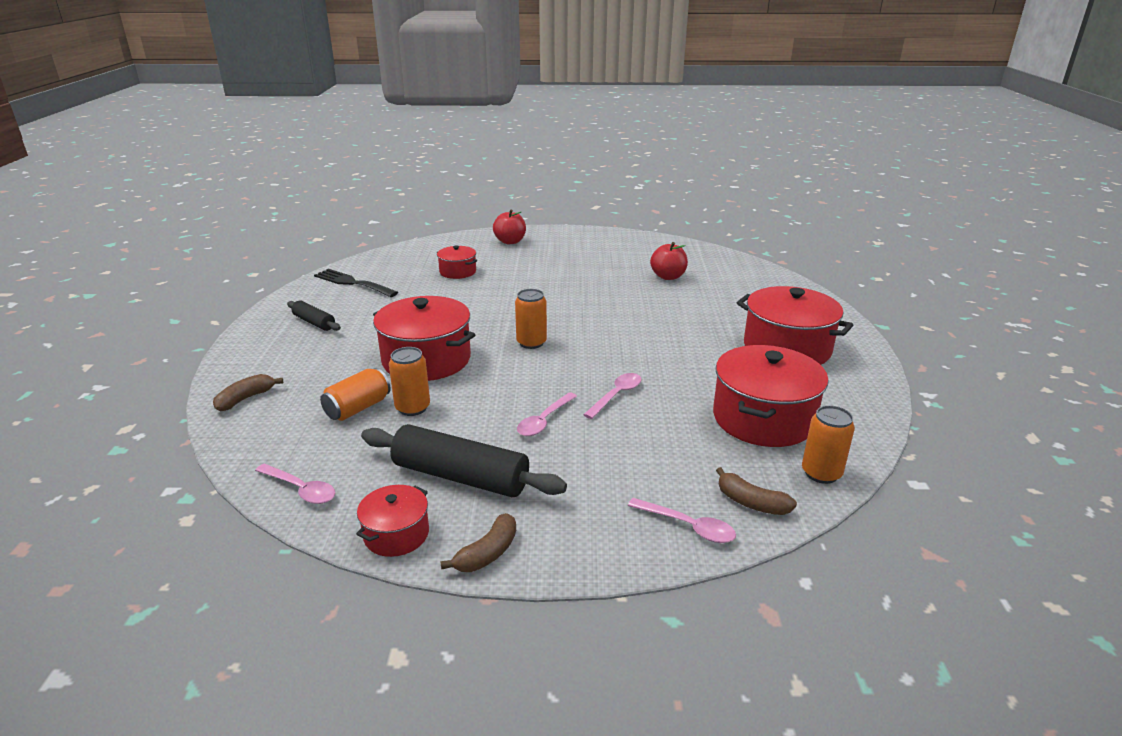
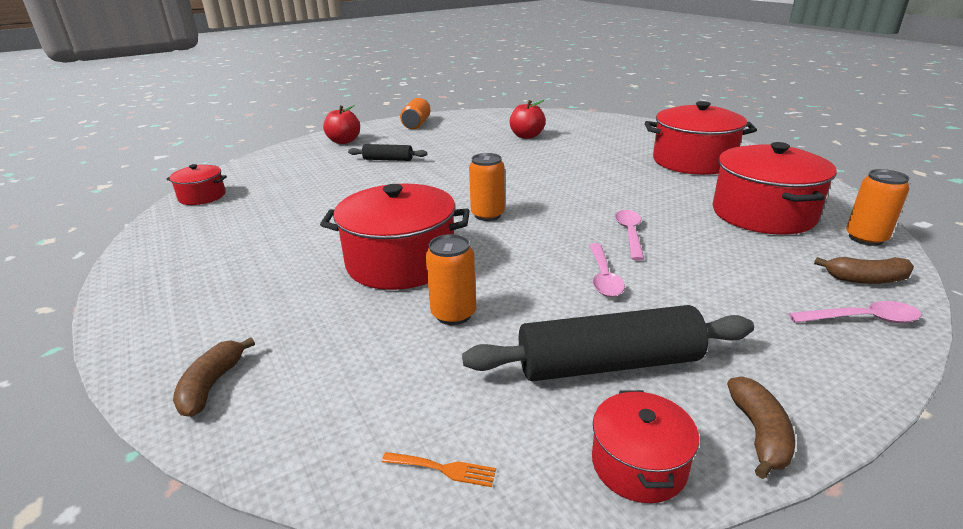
camera: 30 degrees left, 0 degrees up
pink spoon [255,464,335,504] -> orange fork [382,452,496,487]
black rolling pin [287,300,341,331] -> black rolling pin moved to [348,144,427,161]
black fork [314,269,398,297] -> none
orange can [320,368,391,421] -> orange can moved to [400,98,430,129]
red pot [437,245,477,279] -> red pot moved to [167,164,227,205]

